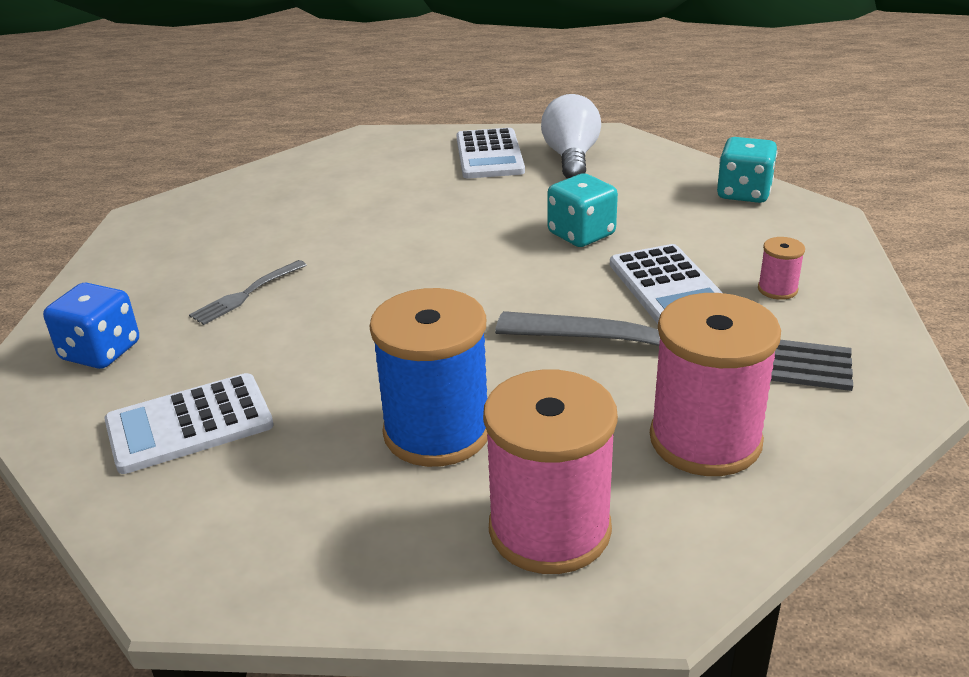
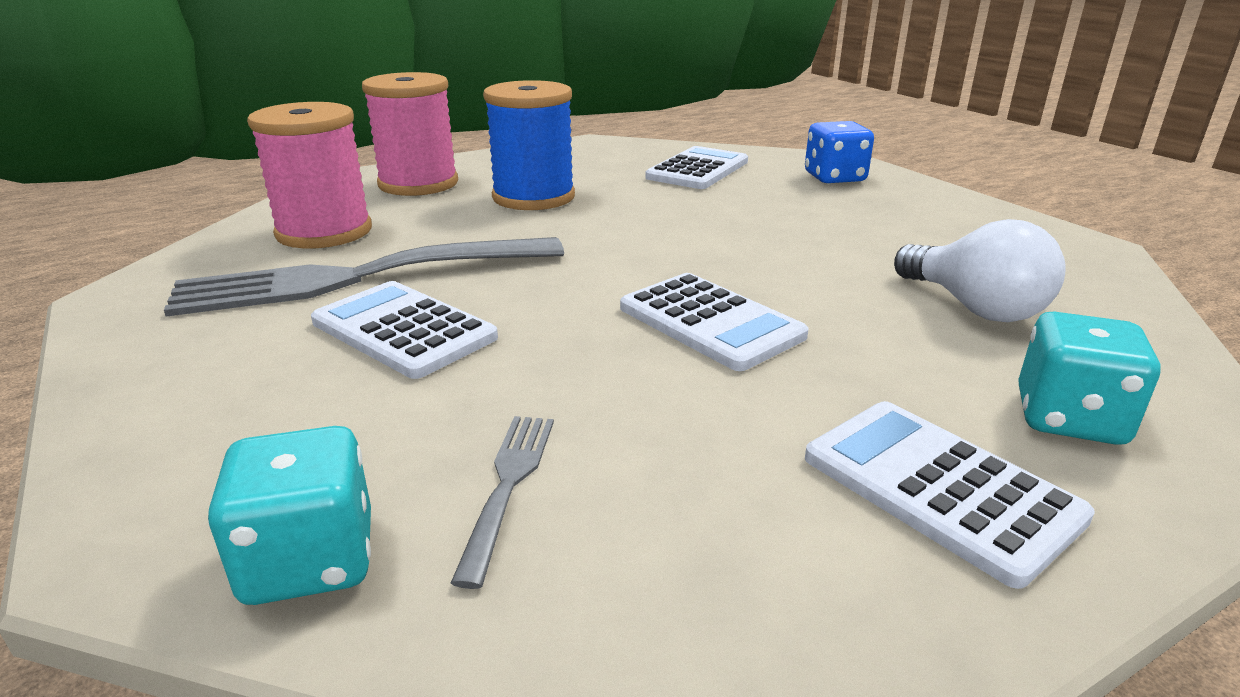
camera: 145 degrees right, 5 degrees down
grey fork [189,260,307,325] -> grey fork moved to [451,416,554,589]
white light bulb [541,94,601,179] -> white light bulb moved to [894,219,1066,322]
turquoise dice [547,173,618,247] -> turquoise dice moved to [1018,311,1160,445]
pink spool [758,237,805,300] -> none
none -> white calculator [620,273,809,371]

